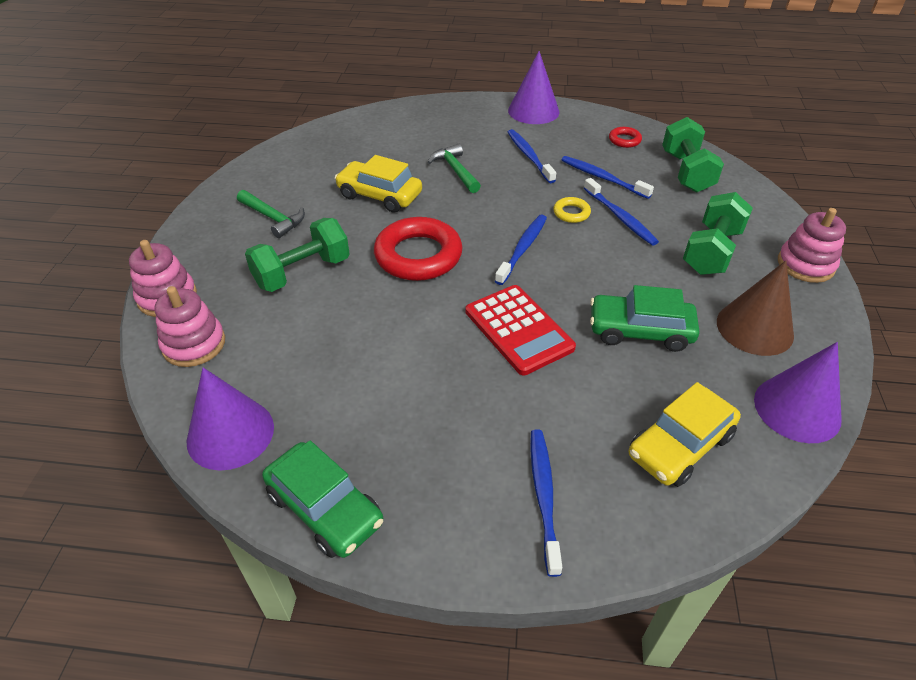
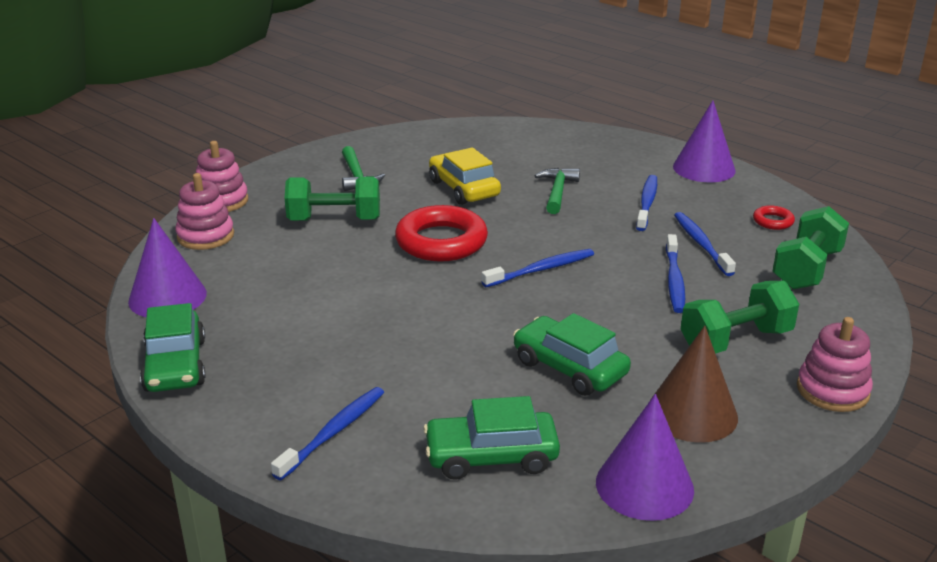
camera: 35 degrees right, 15 degrees down
red calculator [466,285,576,375] -> none
yellow ring [553,197,591,223] -> none
yellow car [629,382,741,487] -> green car [423,396,560,480]

